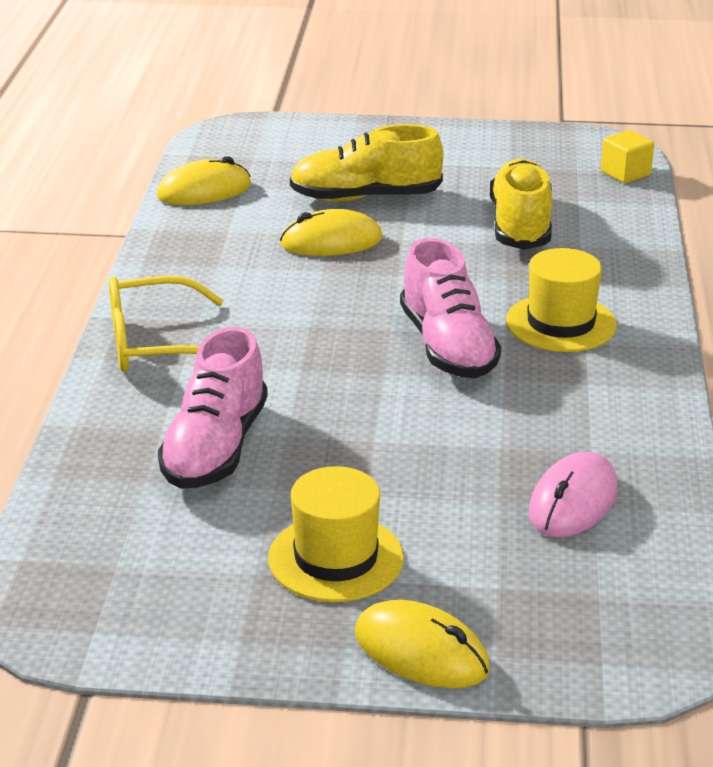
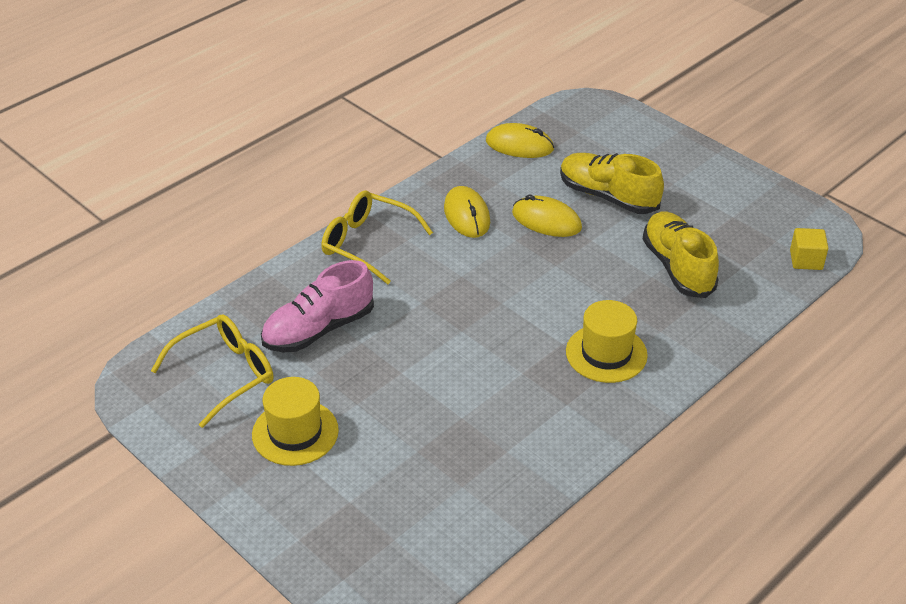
camera: 40 degrees right, 10 degrees up
yellow mouse [355,600,490,688] -> yellow mouse moved to [444,186,490,238]
pink shoe [400,238,501,378] -> none
yellow shoe [490,158,552,250] -> yellow shoe turned 60 degrees counterclockwise [643,211,719,298]
pink mouse [529,452,617,537] -> none
none -> yellow glasses [151,314,273,428]

